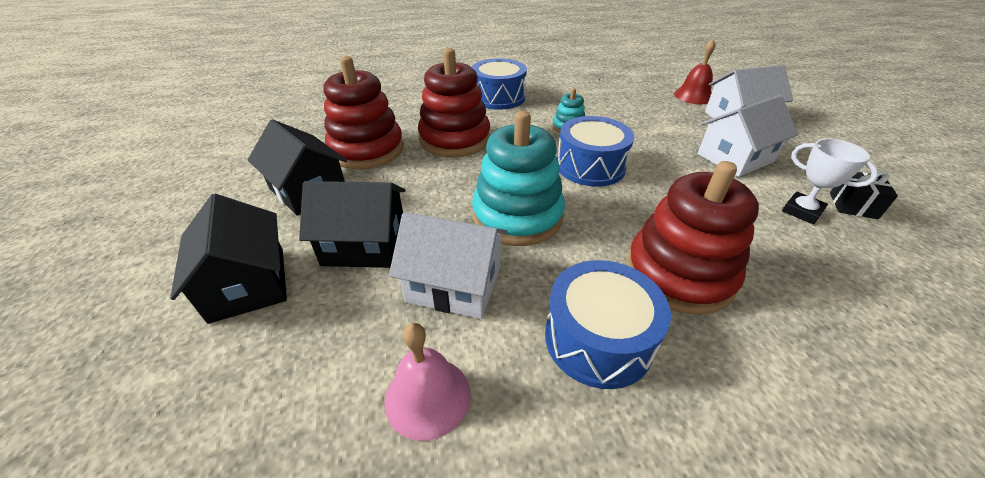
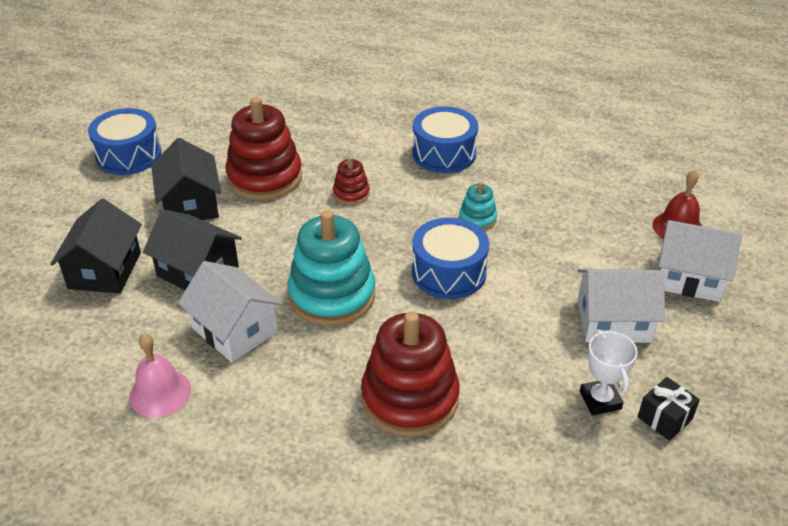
camera: 30 degrees right, 0 degrees up
red stacking toy [418,48,490,157] -> red stacking toy [333,156,370,205], size x0.48
blue drum [545,260,671,389] -> blue drum moved to [88,108,161,175]

